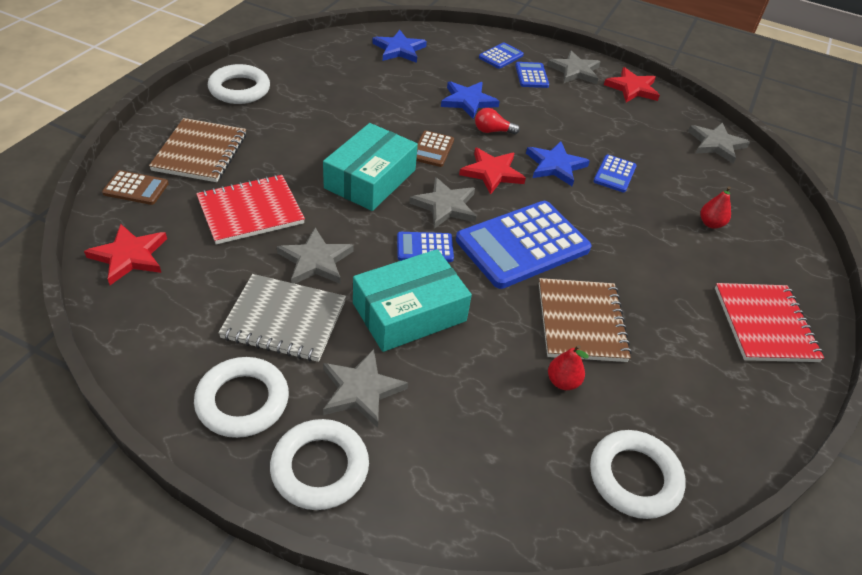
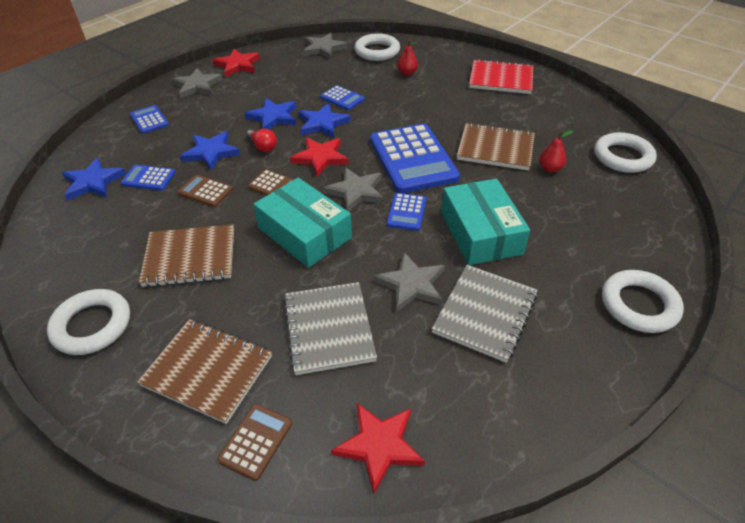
camera: 70 degrees left, 0 degrees up
white ring [194,357,289,438] -> white ring moved to [354,33,400,61]
red notebook [196,175,305,244] -> grey notebook [283,282,377,375]
grey star [323,349,408,428] -> none
red light bulb [475,108,520,135] -> red light bulb turned 60 degrees counterclockwise [246,129,277,152]
blue calculator [515,62,549,88] -> blue calculator moved to [121,165,176,191]
none -> brown notebook [139,225,234,287]
none -> brown calculator [178,175,233,207]
none -> blue star [245,98,296,129]

